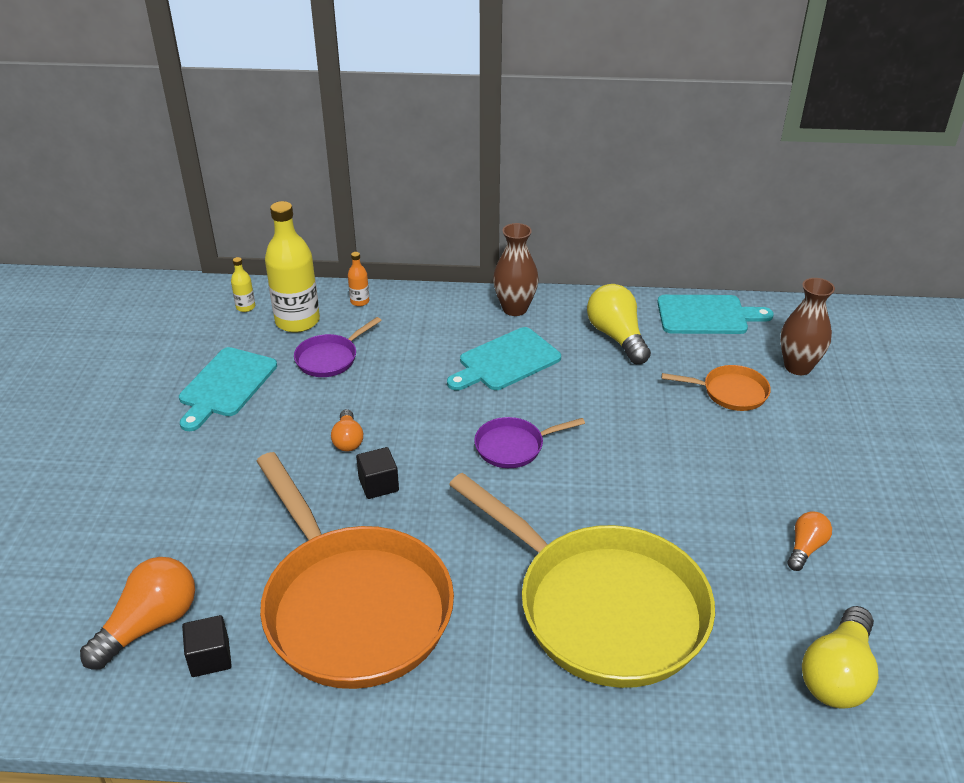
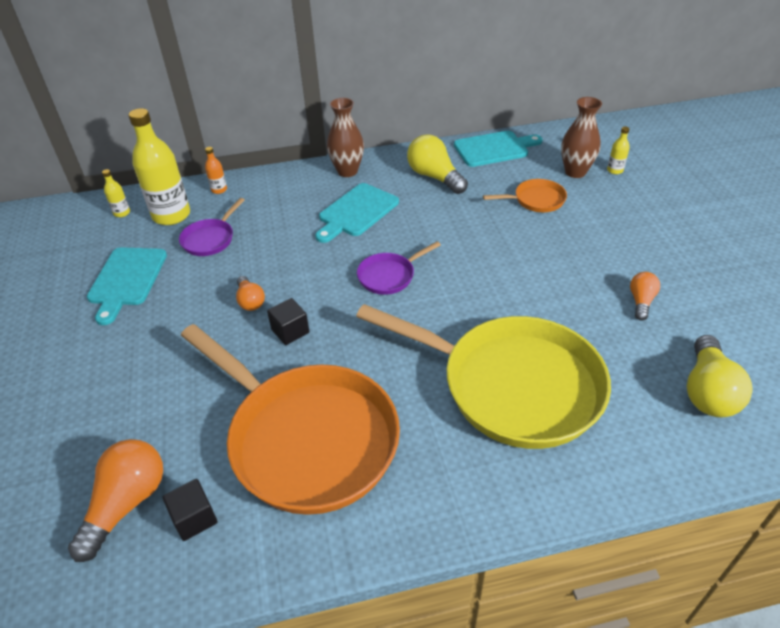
camera: 15 degrees left, 5 degrees up
none -> yellow bottle [607,127,630,174]

